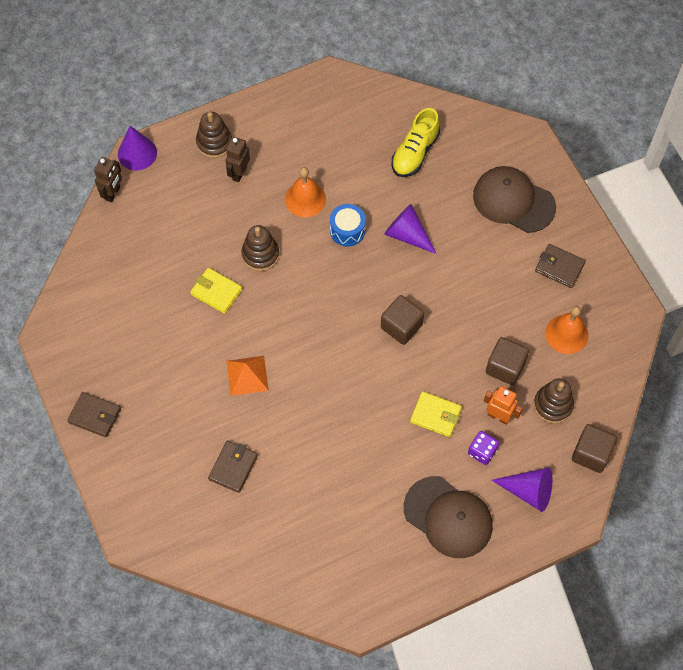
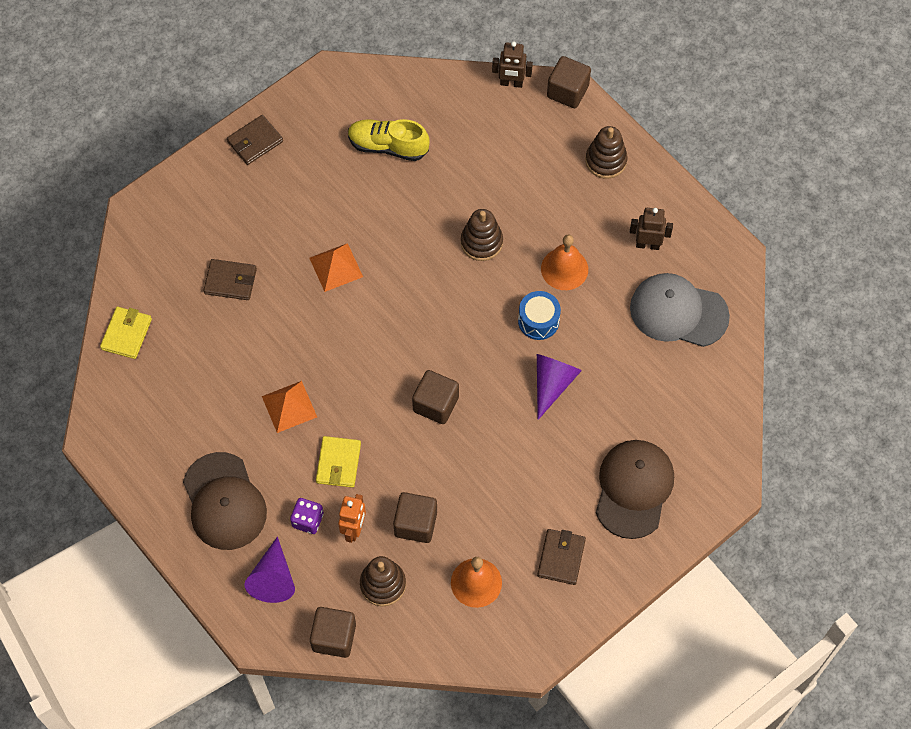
camera: 75 degrees right, 0 degrees up
brown wallet [67,392,121,438] -> brown wallet turned 45 degrees clockwise [227,115,283,165]
purple cone [118,126,157,170] -> brown cube [547,56,591,108]
yellow wallet [190,268,242,314] -> yellow wallet moved to [100,307,152,359]
brown robot [225,137,250,182] -> brown robot moved to [630,208,673,250]
yellow shoe [391,108,440,177] -> yellow shoe moved to [348,119,429,161]
brown cap [404,476,493,558] -> brown cap turned 45 degrees counterclockwise [183,452,267,550]
none -> orange pyramid [262,381,317,433]
none -> grey cap [630,273,730,347]

